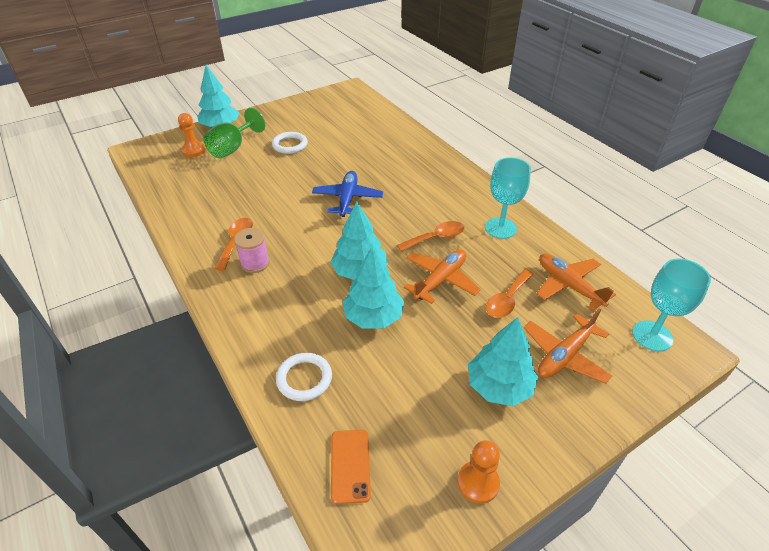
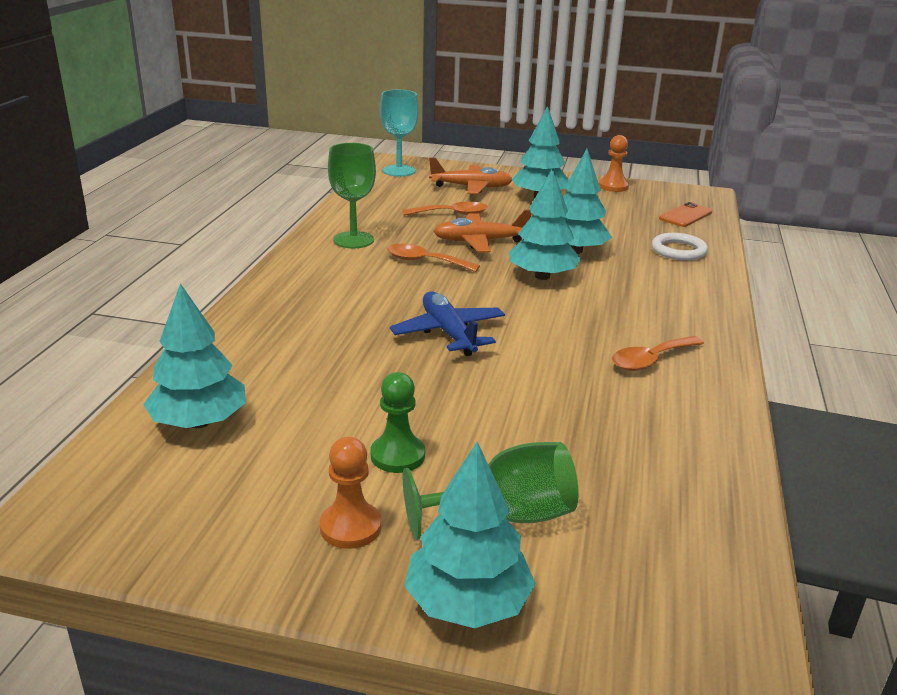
camera: 135 degrees left, 15 degrees down
orange pawn [178,113,206,157] -> orange pawn moved to [320,437,381,549]
pink spool [234,228,270,273] -> none
white ring [272,132,308,154] -> green pawn [371,372,425,473]
blue plane [312,171,383,217] -> blue plane turned 105 degrees clockwise [390,292,505,356]
turquoise goblet [485,157,531,239] -> green goblet [328,143,376,248]
orange plane [536,254,616,310] -> none
none -> turquoise tree [143,283,246,428]

